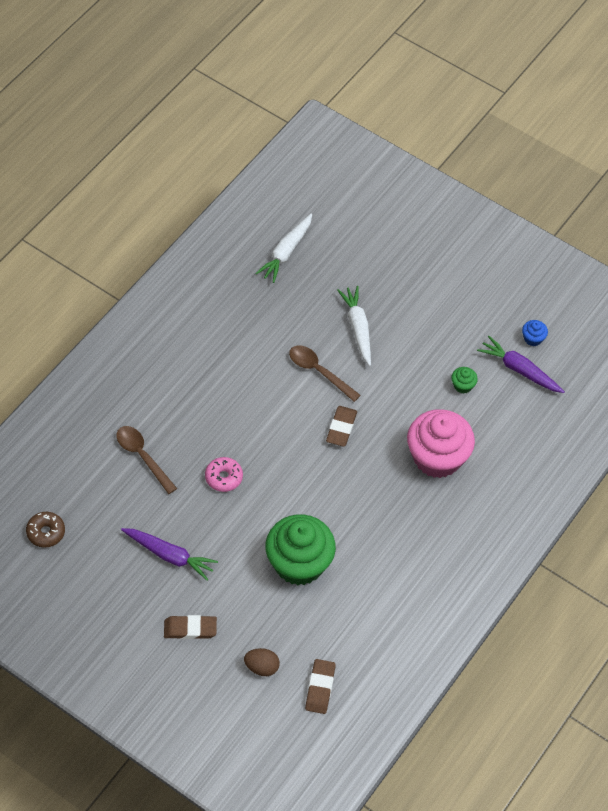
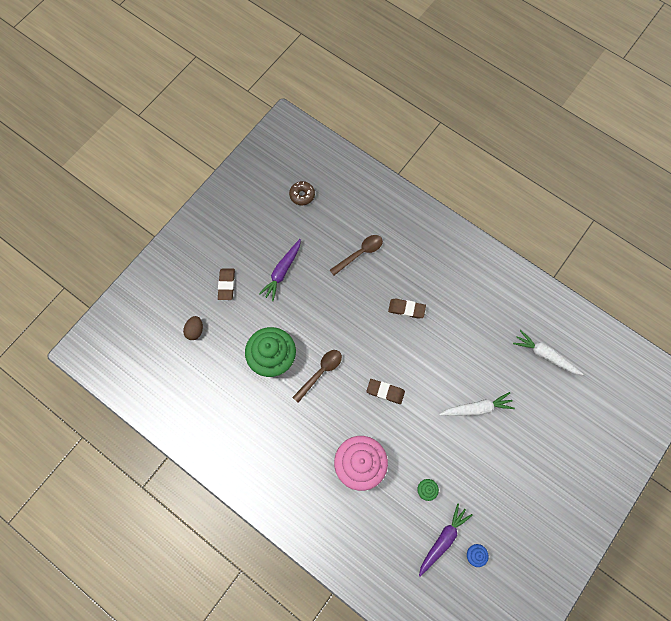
camera: 95 degrees right, 15 degrees up
pink donut [205,457,243,492] -> none
brown spoon [289,345,361,402] -> brown spoon moved to [292,350,342,403]
brown eraser [305,659,336,714] -> brown eraser moved to [388,299,426,319]

